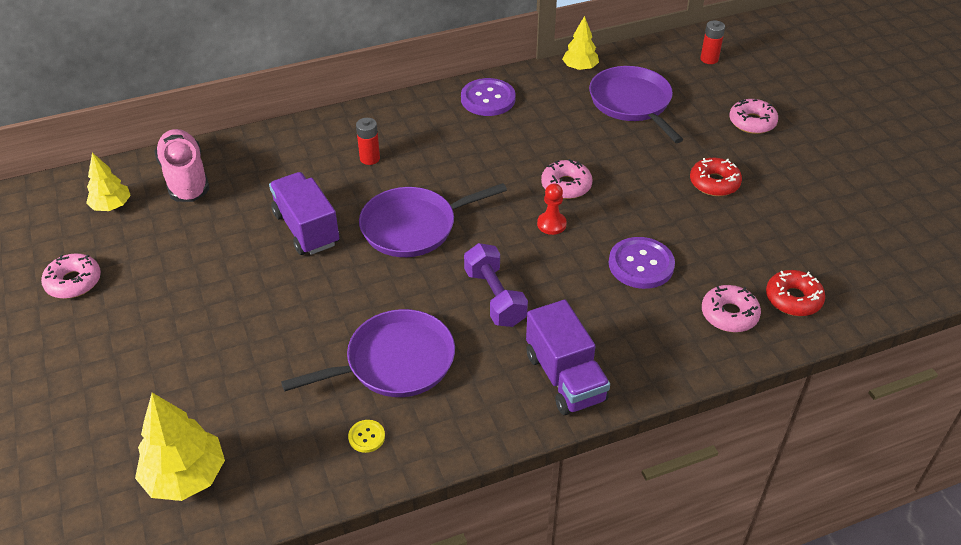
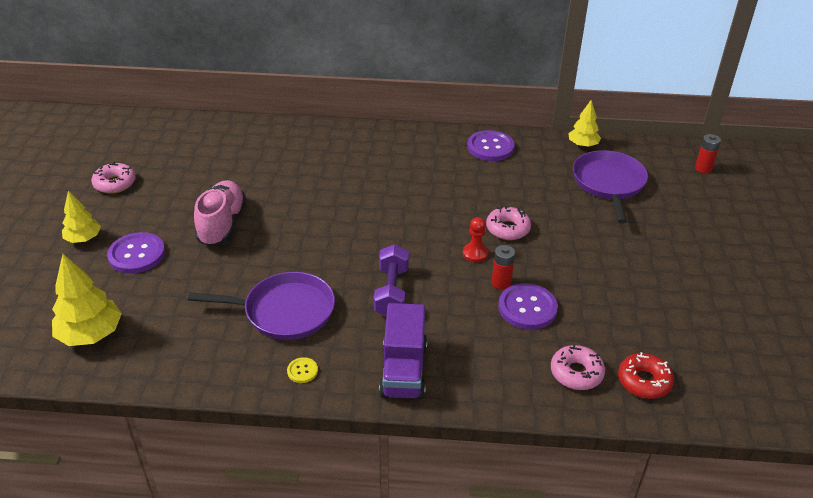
camera: 25 degrees right, 5 degrees down
yellow tree [86,153,131,211] -> yellow tree moved to [62,191,101,243]
pink shoe [155,129,210,202] -> pink shoe moved to [194,180,246,247]
purple truck [269,172,340,255] -> none
yellow button [348,420,385,453] -> yellow button moved to [287,357,318,383]
red battery [356,118,380,165] -> red battery moved to [492,245,515,290]
purple pan [359,183,507,257] -> none
red donut [690,158,742,196] -> none
pink donut [729,99,778,134] -> none
none -> purple button [107,232,165,274]

